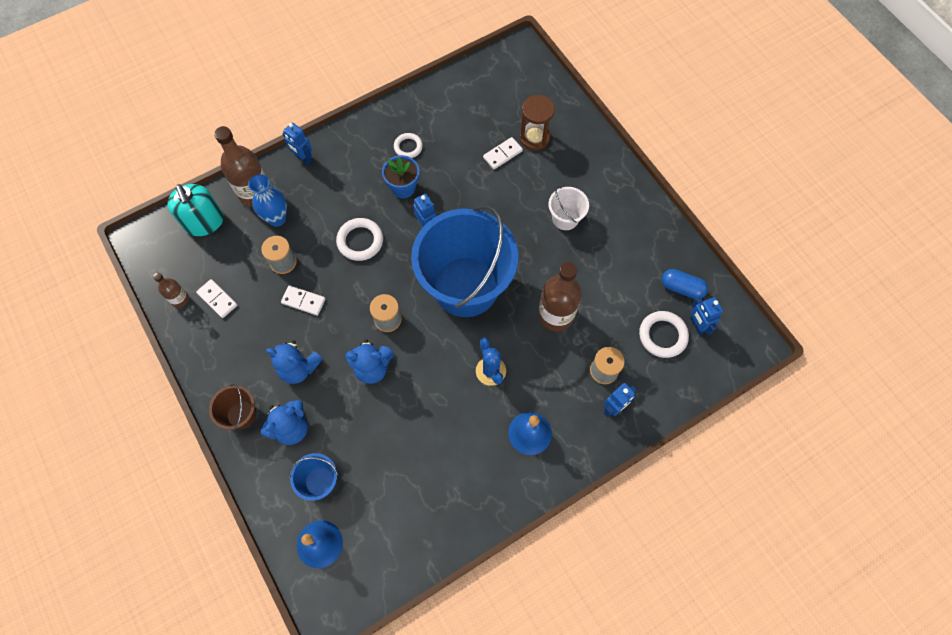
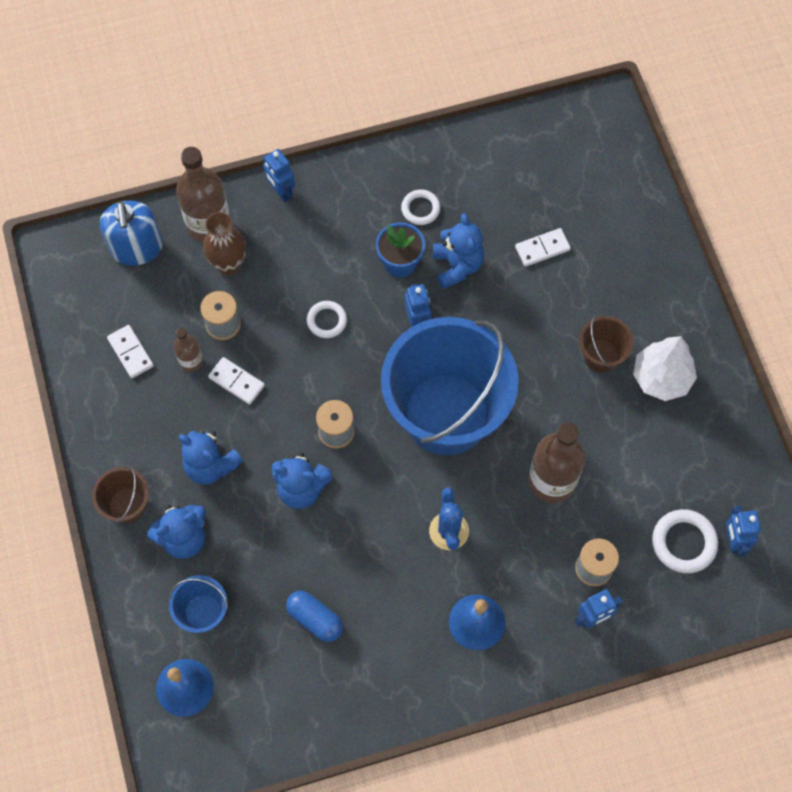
camera: 15 degrees right, 0 degrees up
brown bottle [153,273,189,308] -> brown bottle moved to [174,327,203,372]
turquoise soap dispenser [167,184,224,236] -> blue soap dispenser [100,201,163,266]
blue vase [248,174,287,227] -> brown vase [203,212,246,276]
white ring [336,218,383,261] -> white ring [307,301,347,338], size x0.65
brown hourglass [519,95,555,151] -> none
white bucket [548,186,589,230] -> brown bucket [579,314,634,373]
blue capsule [662,269,708,299] -> blue capsule moved to [286,591,343,642]
none -> blue teddy bear [433,213,484,289]
none -> white tree [633,336,697,401]

